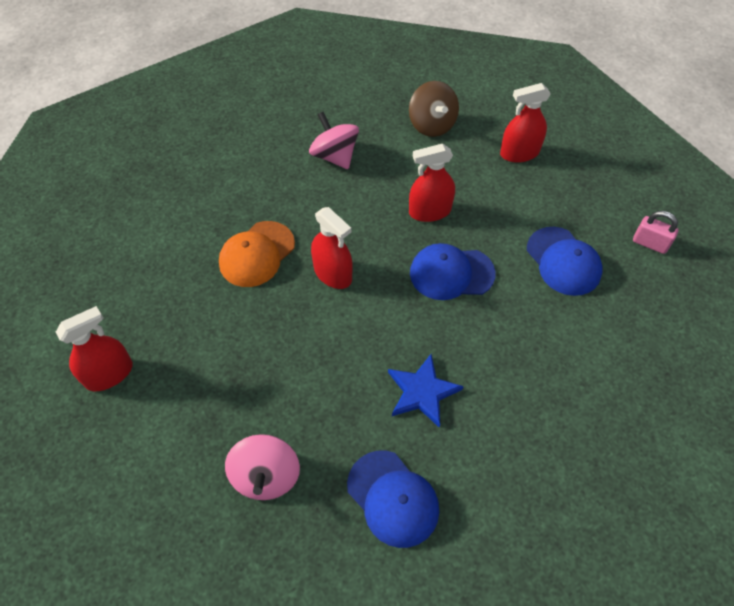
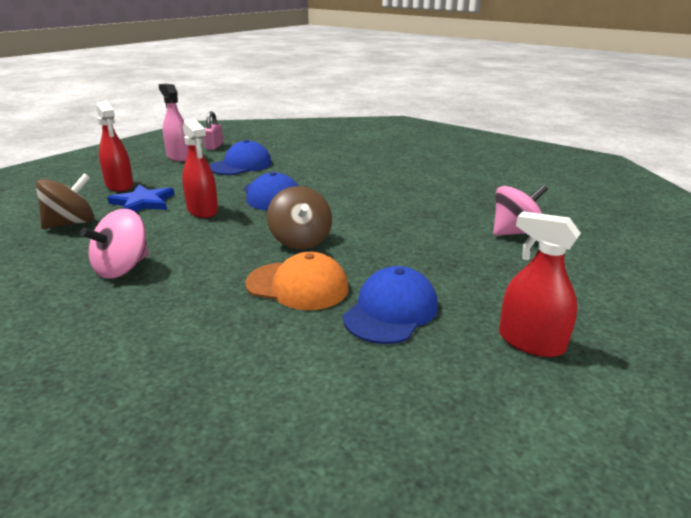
camera: 110 degrees left, 30 degrees down
red spray bottle [311,207,353,289] -> brown spinning top [267,186,332,249]
blue cap [347,451,439,548] -> blue cap moved to [343,266,438,344]
blue star [388,354,464,428] -> blue star moved to [107,185,175,212]
none -> pink spray bottle [158,83,188,162]

